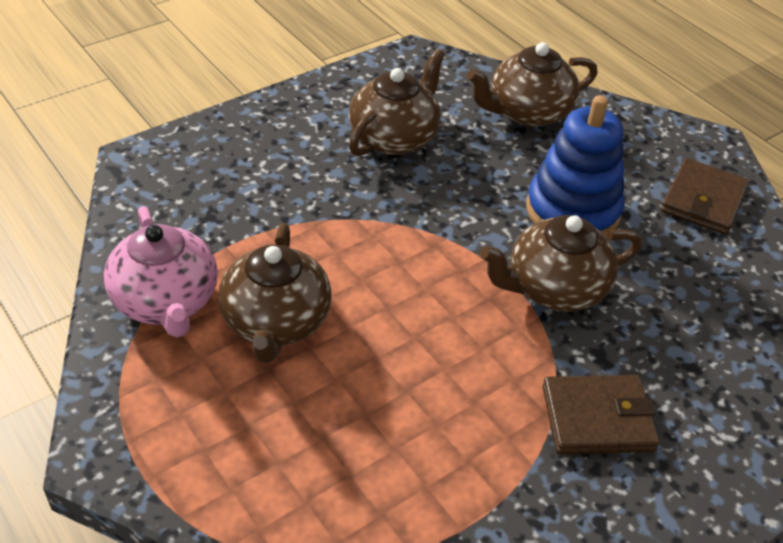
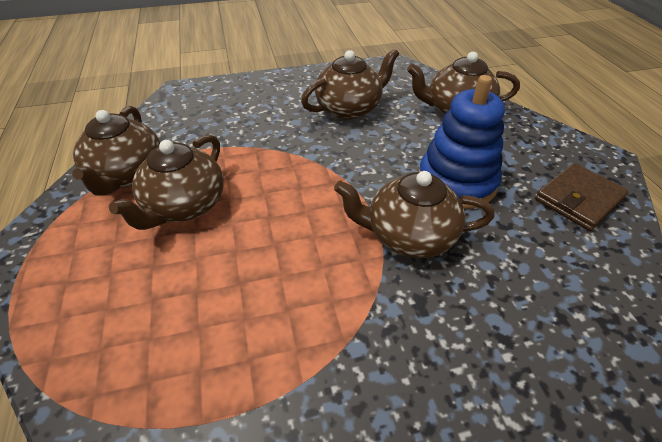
camera: 25 degrees right, 0 degrees up
pink teapot [104,206,218,338] -> brown teapot [72,106,160,196]
brown wallet [542,375,659,454] -> none

